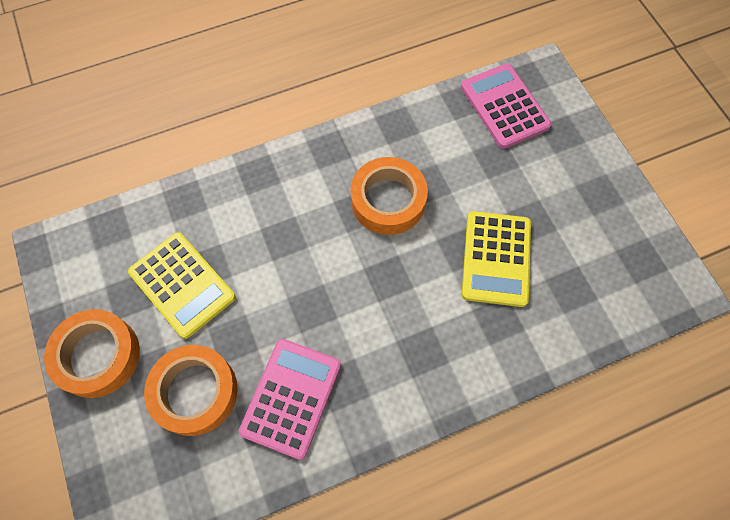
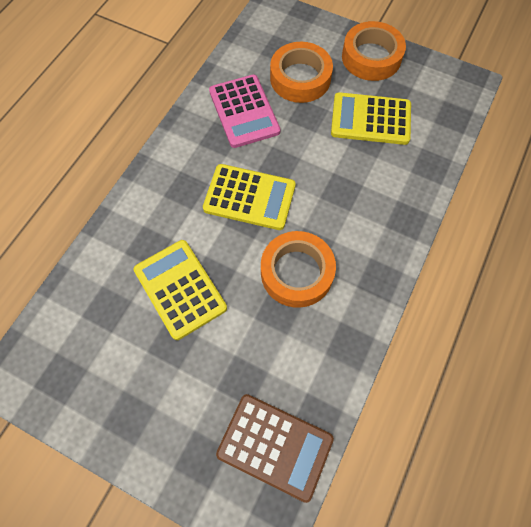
camera: 140 degrees right, 0 degrees up
pink calculator [461,63,551,149] -> brown calculator [216,394,334,503]
none -> yellow calculator [203,164,296,230]

